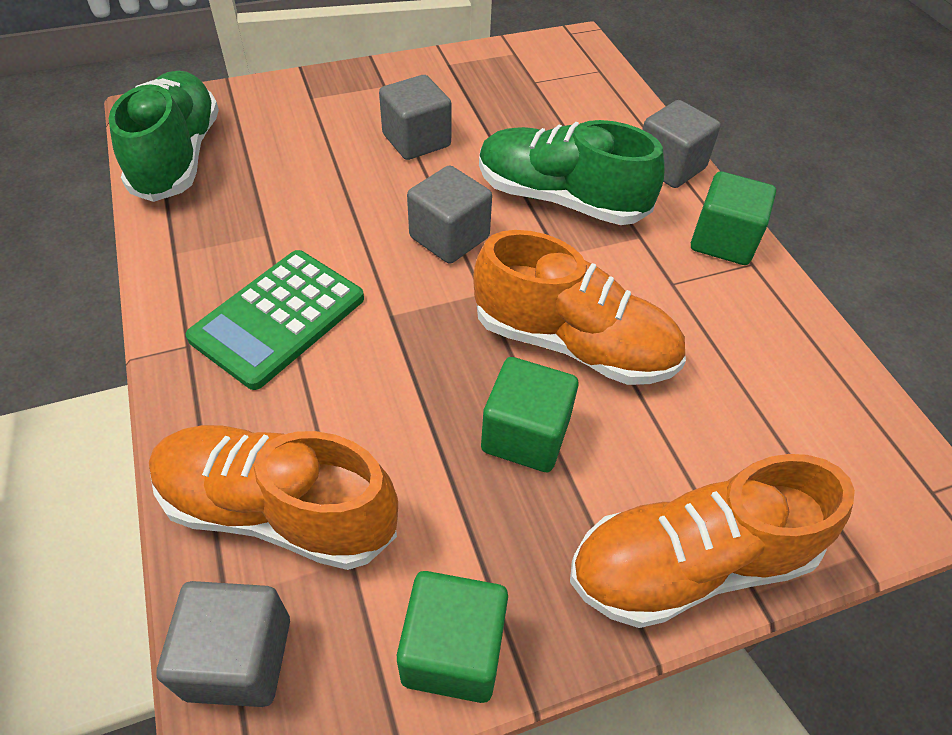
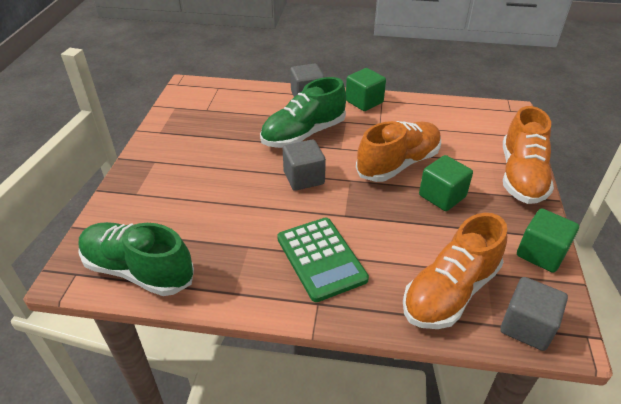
camera: 60 degrees left, 10 degrees down
grey cube [379,75,452,160] -> none

